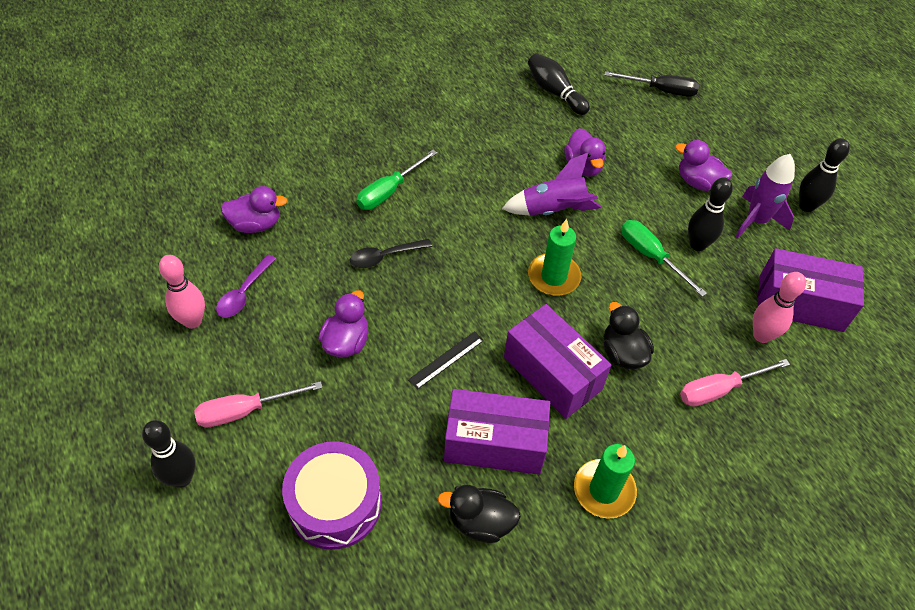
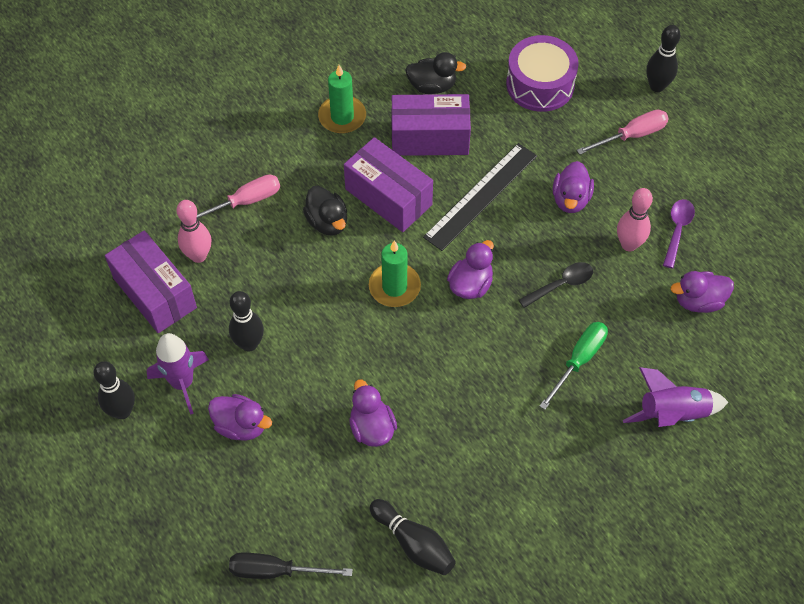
camera: 175 degrees right, 5 degrees up
pink bowling pin [159,255,205,329] -> pink bowling pin moved to [617,188,653,251]
black ruler [408,331,484,389] -> black ruler [423,143,537,251], size x1.97
purple rocket [502,153,601,215] -> purple rocket moved to [623,367,728,427]
green screwdriver [621,220,707,297] -> none
purple box [758,248,864,332] -> purple box turned 45 degrees clockwise [105,230,197,333]
none -> purple duck [447,240,494,299]

